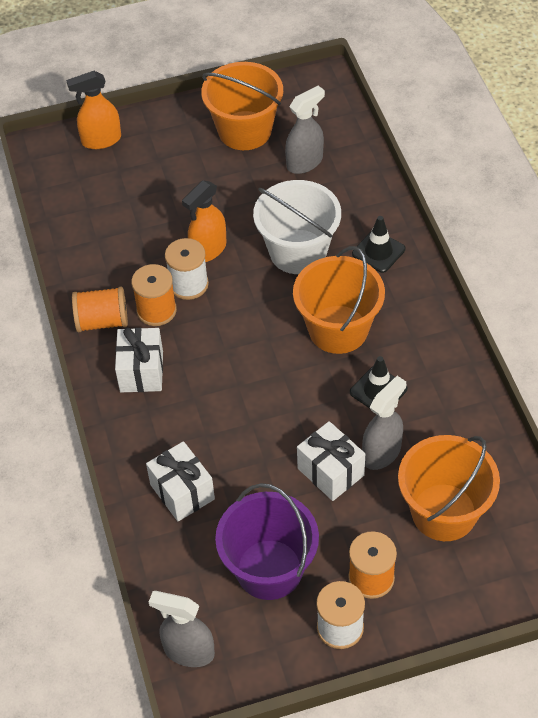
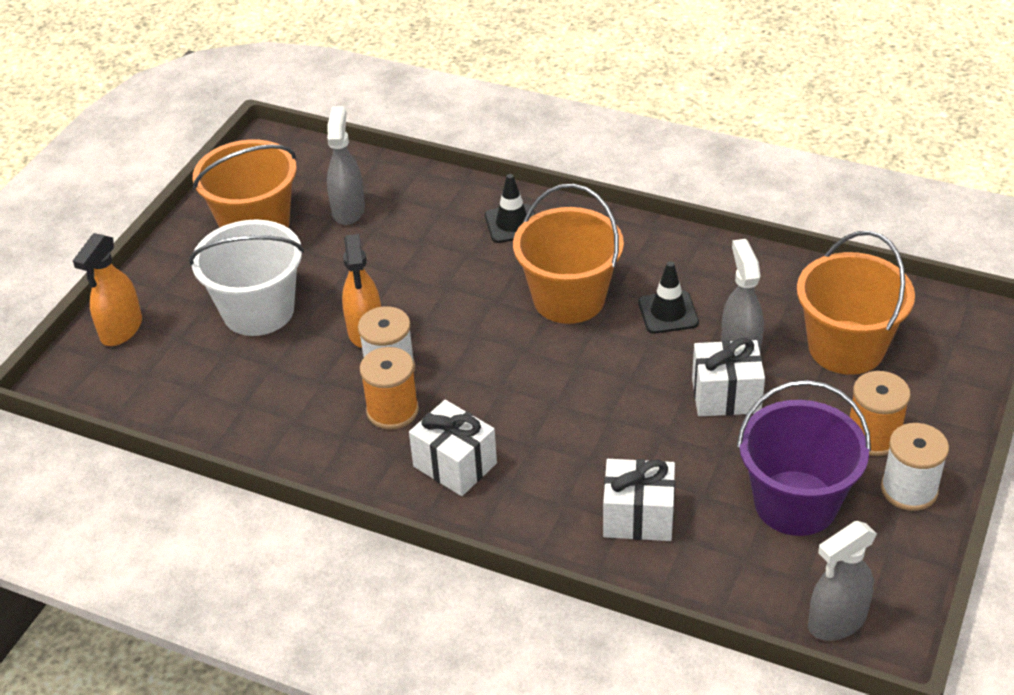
camera: 50 degrees left, 10 degrees down
orange spool [72,286,128,332] -> none
white bucket [253,180,341,274] -> white bucket moved to [189,219,304,336]

